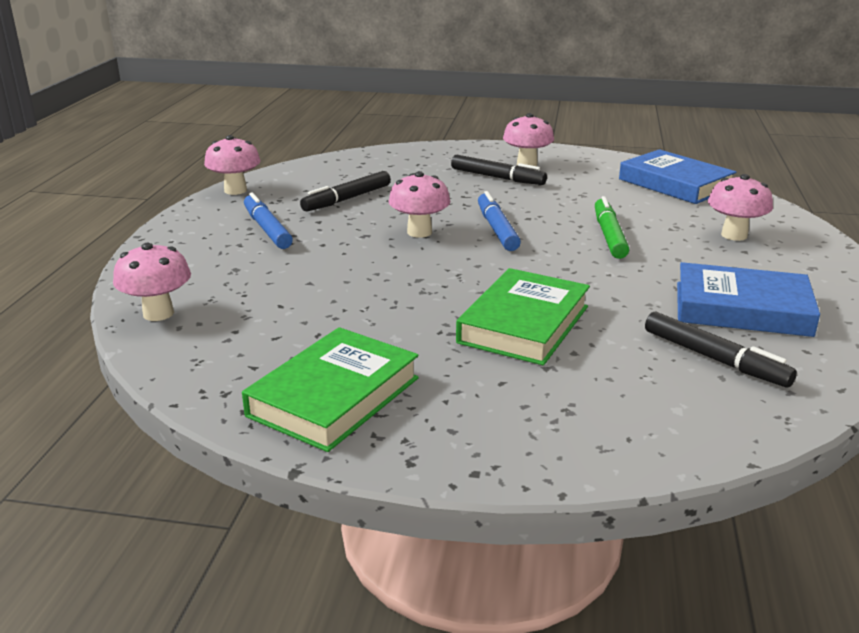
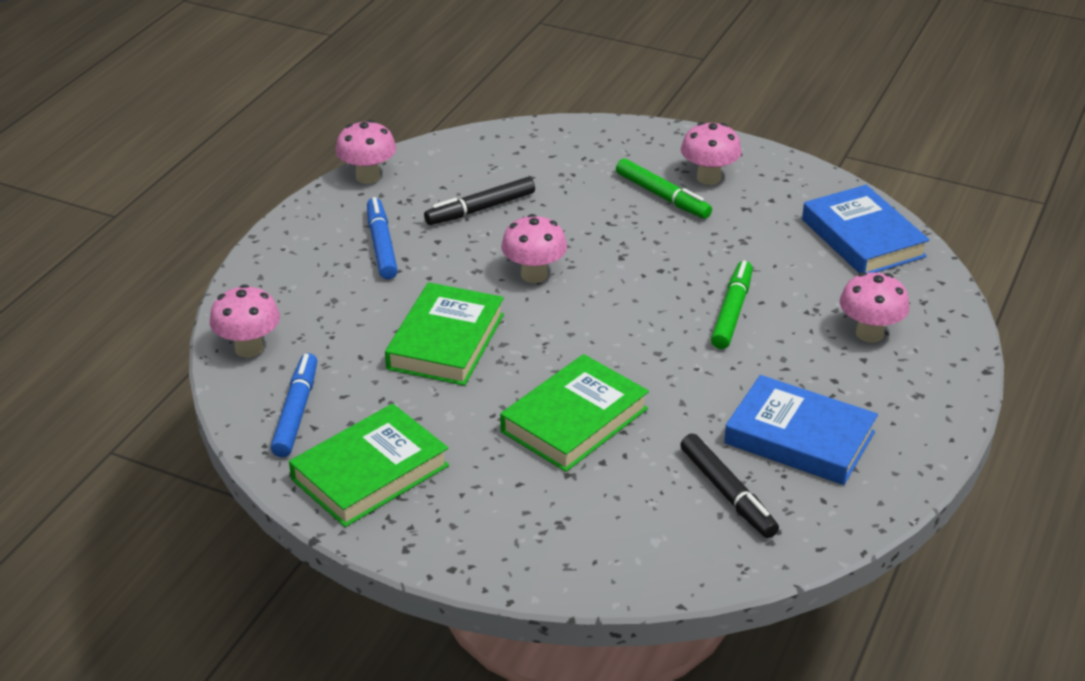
camera: 15 degrees right, 10 degrees up
black marker [451,155,547,185] -> green marker [616,158,712,219]
blue marker [478,191,521,251] -> blue marker moved to [271,353,317,457]
none -> green book [385,282,504,386]

